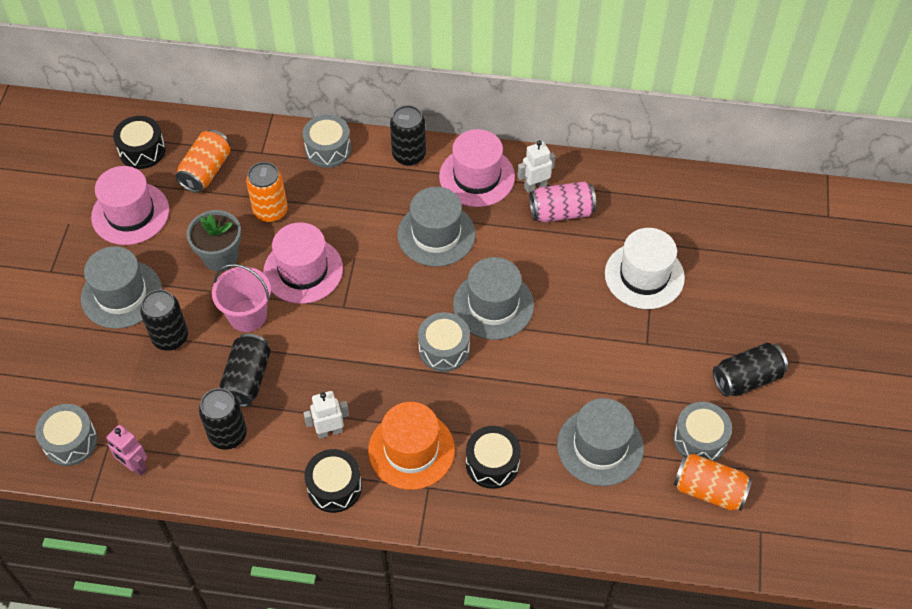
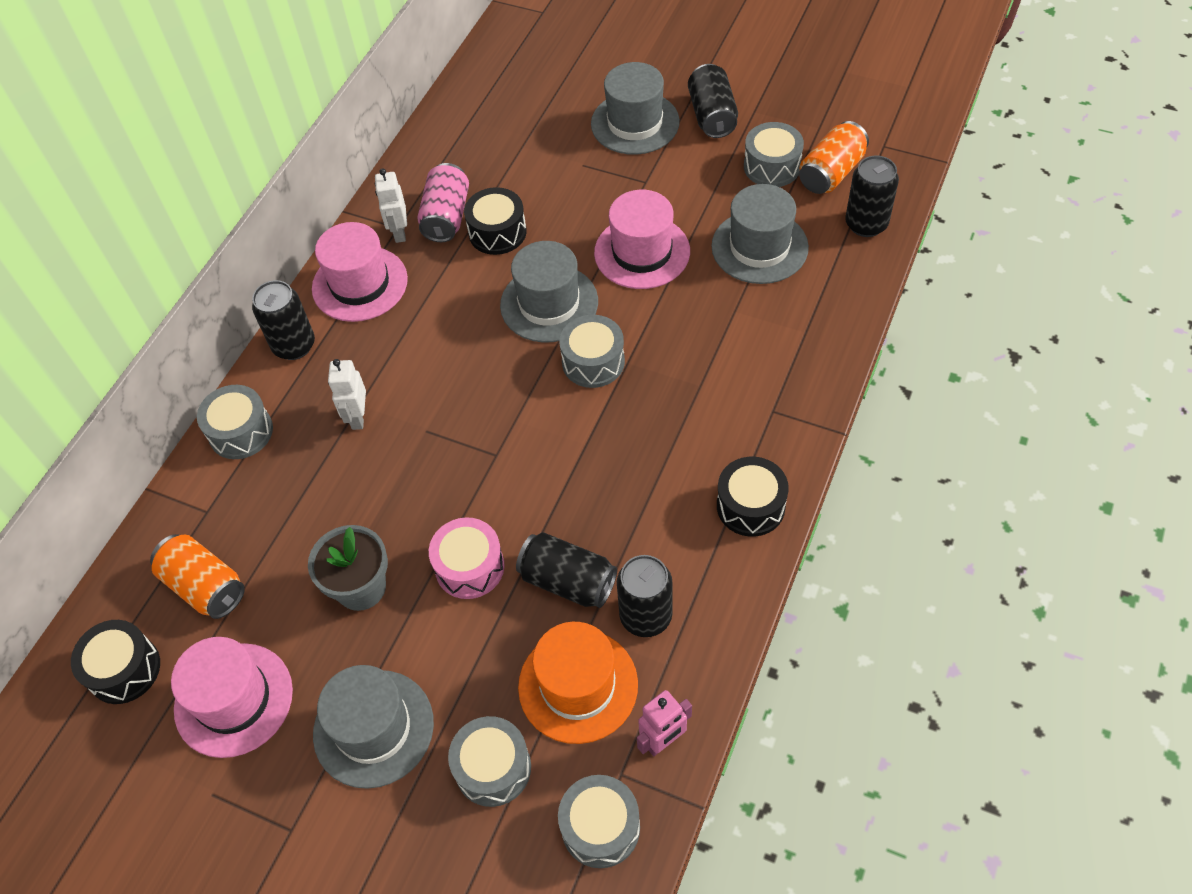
camera: 70 degrees left, 0 degrees up
black can [140,290,188,351] -> black can moved to [845,155,899,237]
pink bucket [212,264,271,332] -> pink drum [429,517,505,599]
orange can [246,162,288,223] -> none
pink hat [263,222,343,304] -> pink hat moved to [594,190,690,289]
white robot [303,391,349,439] -> white robot moved to [328,359,366,430]
orange hat [368,402,455,490] -> orange hat moved to [518,622,638,744]
grey hat [397,187,475,267] -> grey hat moved to [591,62,680,155]
black drum [466,426,521,489] -> black drum moved to [464,187,527,255]
white hat [605,228,685,309] -> none
none -> grey drum [448,716,531,807]

